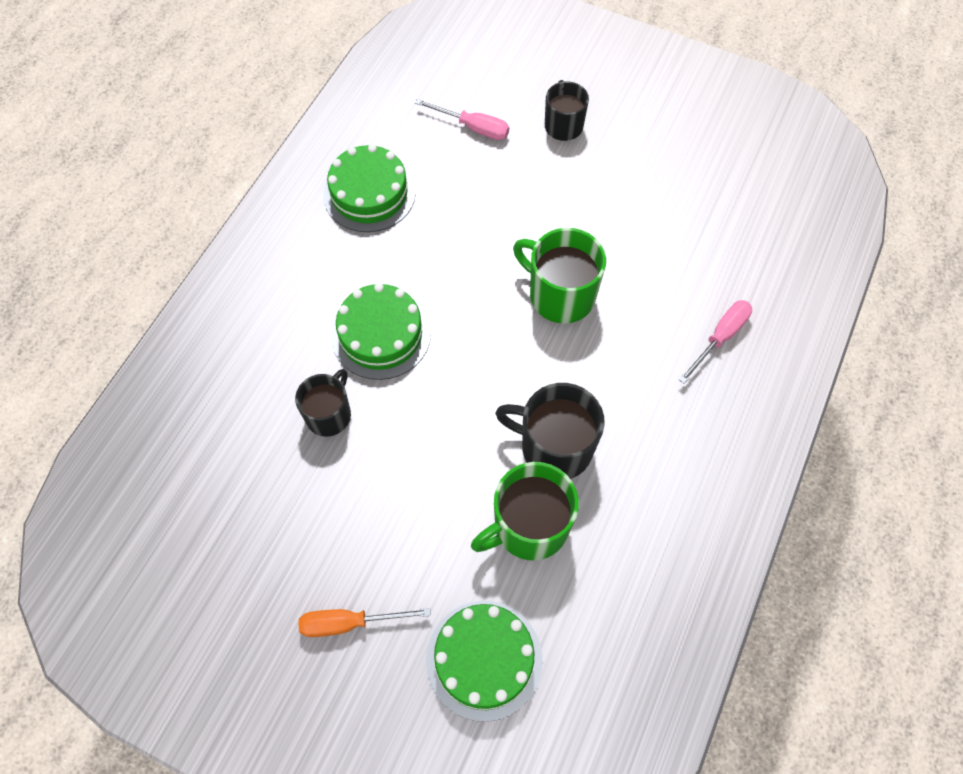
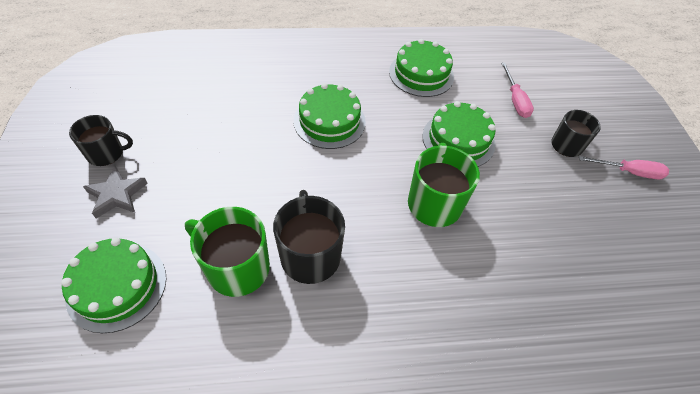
camera: 55 degrees right, 10 degrees down
black mug [295,369,351,437] -> black mug moved to [69,115,133,166]
orange screwdriver [298,608,431,637] -> grey star [83,166,148,219]
pink screwdriver [679,300,752,384] -> pink screwdriver moved to [579,156,669,179]
none -> green cake [423,101,496,167]

